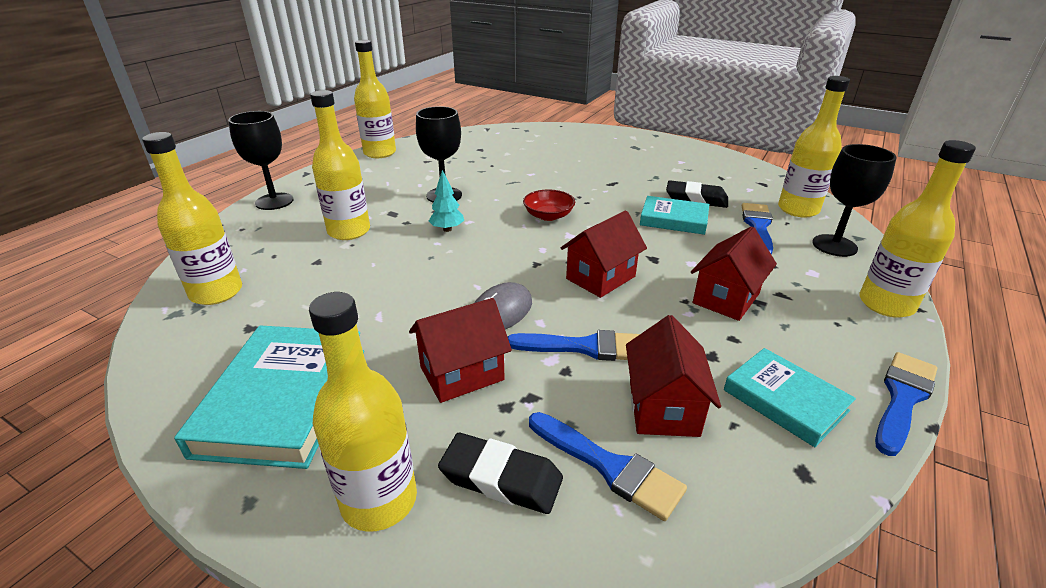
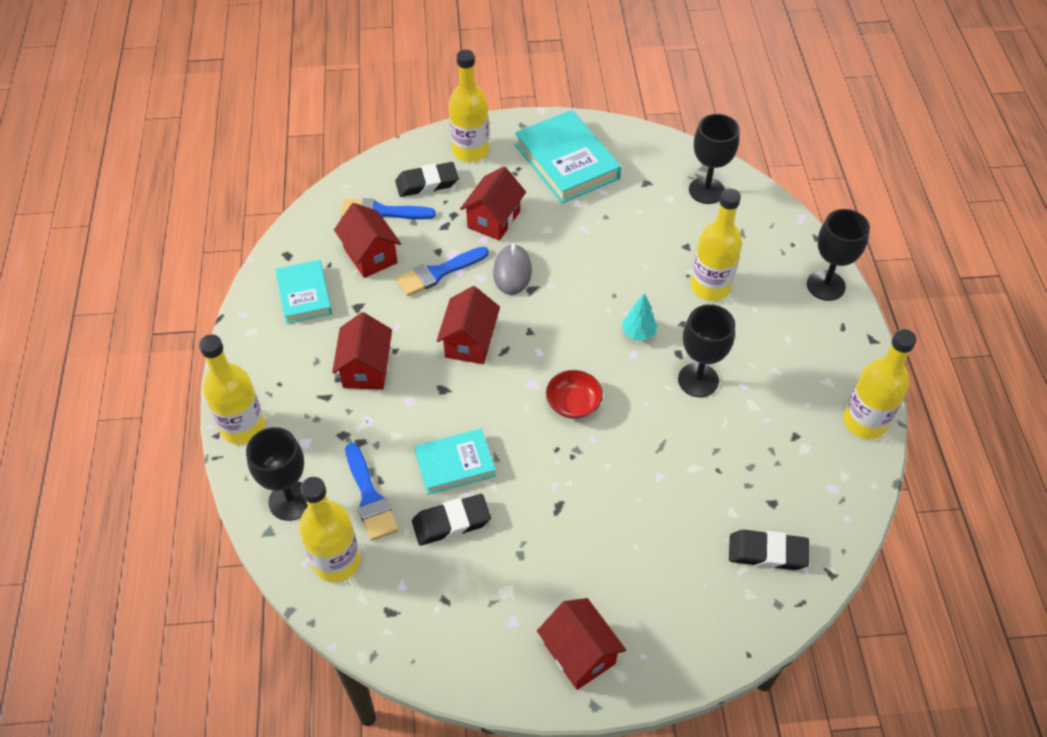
camera: 145 degrees right, 20 degrees up
yellow bottle [142,132,242,305] -> black goblet [689,114,740,204]
turquoise book [724,348,856,447] -> turquoise book turned 60 degrees clockwise [275,260,332,324]
blue brush [875,352,937,456] -> none
none -> red house [537,598,626,690]
none -> black eraser [729,530,809,570]

